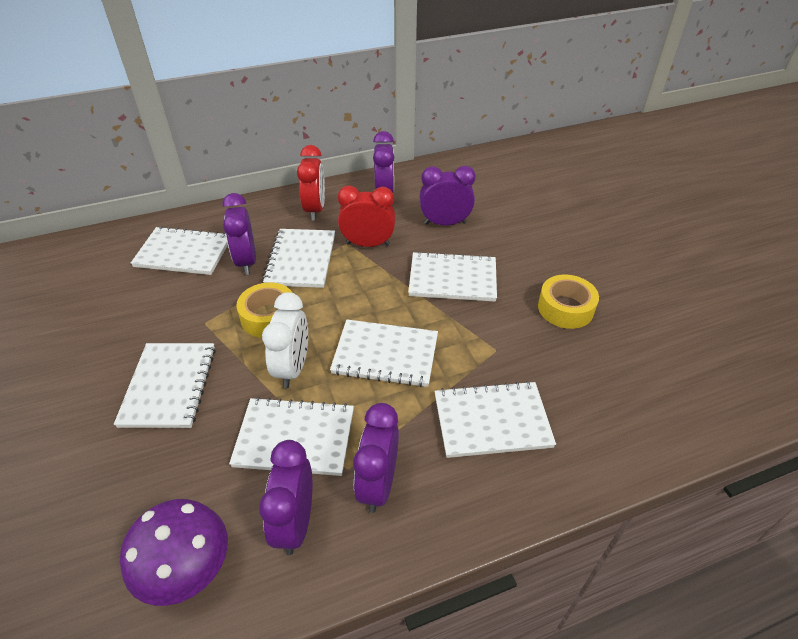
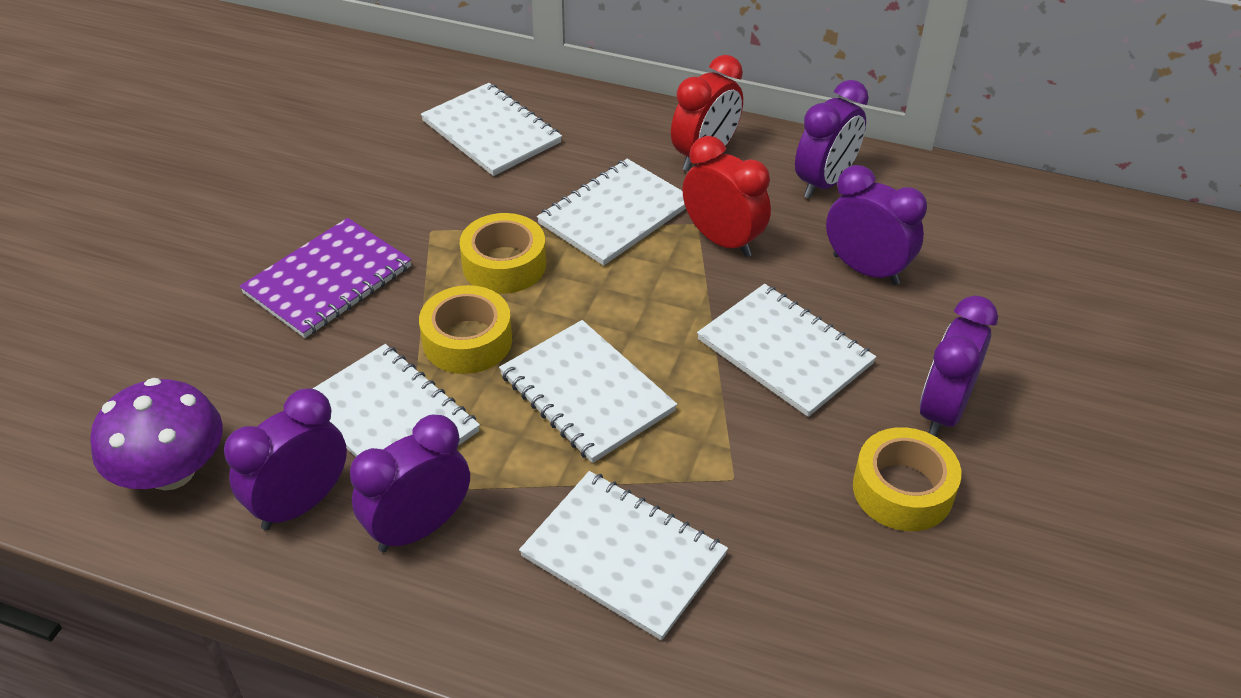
camera: 40 degrees right, 0 degrees up
white notebook [114,343,216,428] -> purple notebook [239,218,412,338]
purple clock [223,193,256,275] -> purple clock moved to [920,295,998,437]
white clock [262,292,308,388] -> yellow tape [419,285,512,374]

